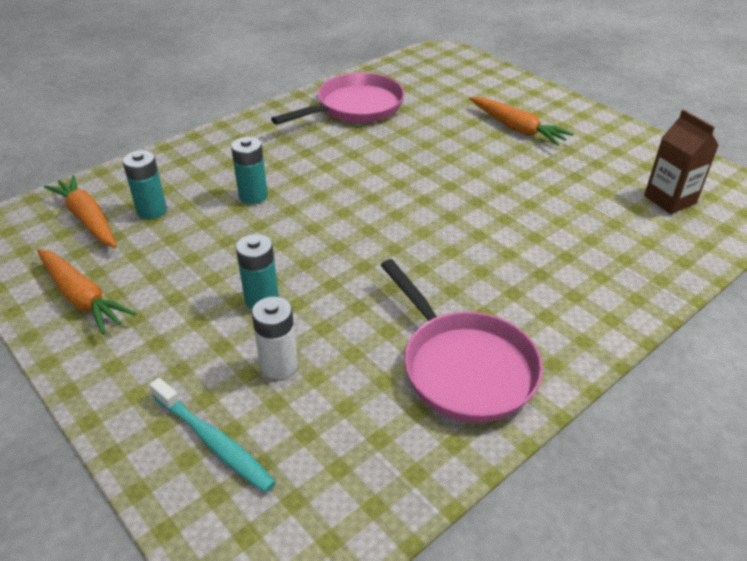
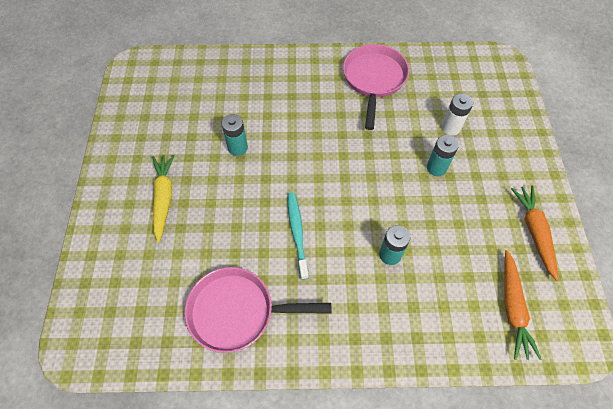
camera: 140 degrees left, 20 degrees up
turquoise battery [123,150,167,219] -> turquoise battery moved to [221,114,248,156]
turquoise toothbrush [149,378,276,493] -> turquoise toothbrush moved to [287,193,309,280]
orange carrot [469,97,573,146] -> yellow carrot [152,154,175,243]
brown carton [644,110,719,214] -> none

